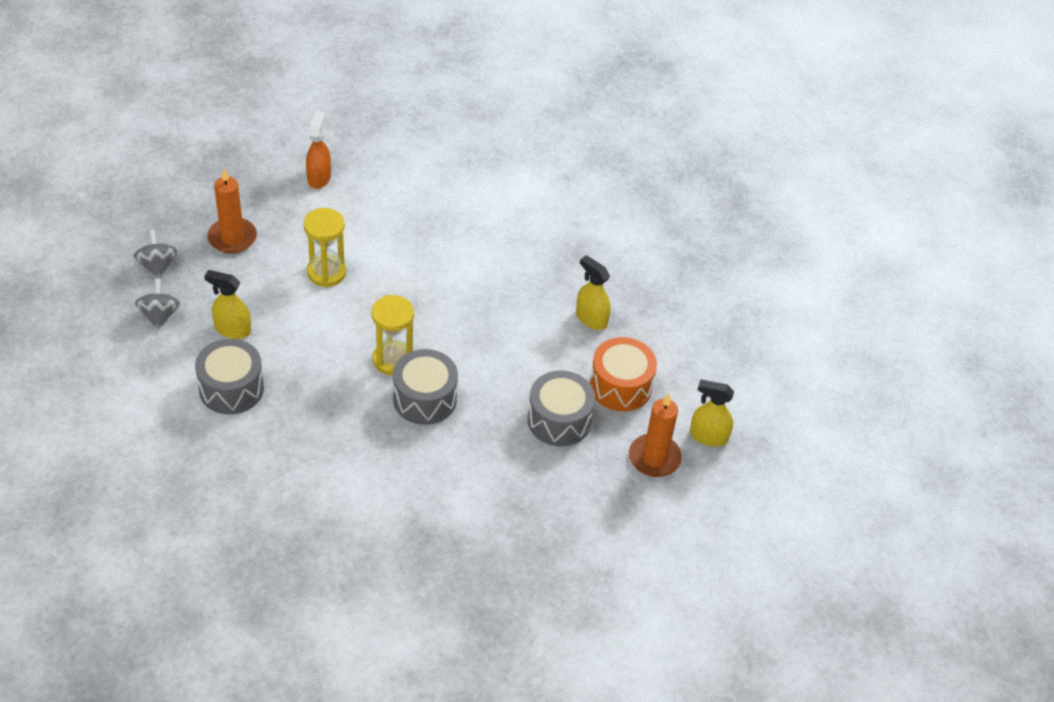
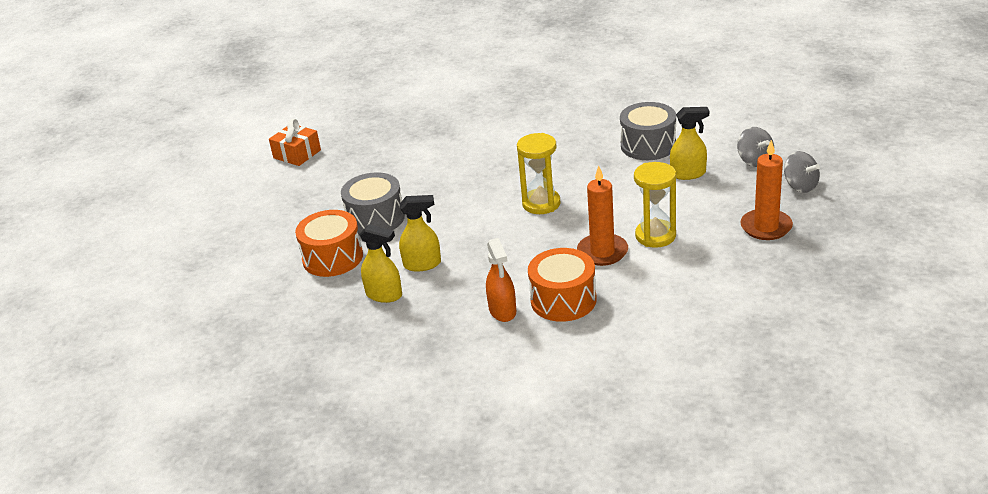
camera: 165 degrees right, 15 degrees down
orange spray bottle [306,112,331,189] -> orange spray bottle moved to [486,238,516,322]
grey drum [393,349,458,425] -> none
orange candle [629,393,682,477] -> orange candle moved to [577,165,628,266]
yellow spray bottle [690,379,734,447] -> yellow spray bottle moved to [399,195,441,272]
none -> orange gift [269,119,321,166]
none -> orange drum [528,248,597,322]

